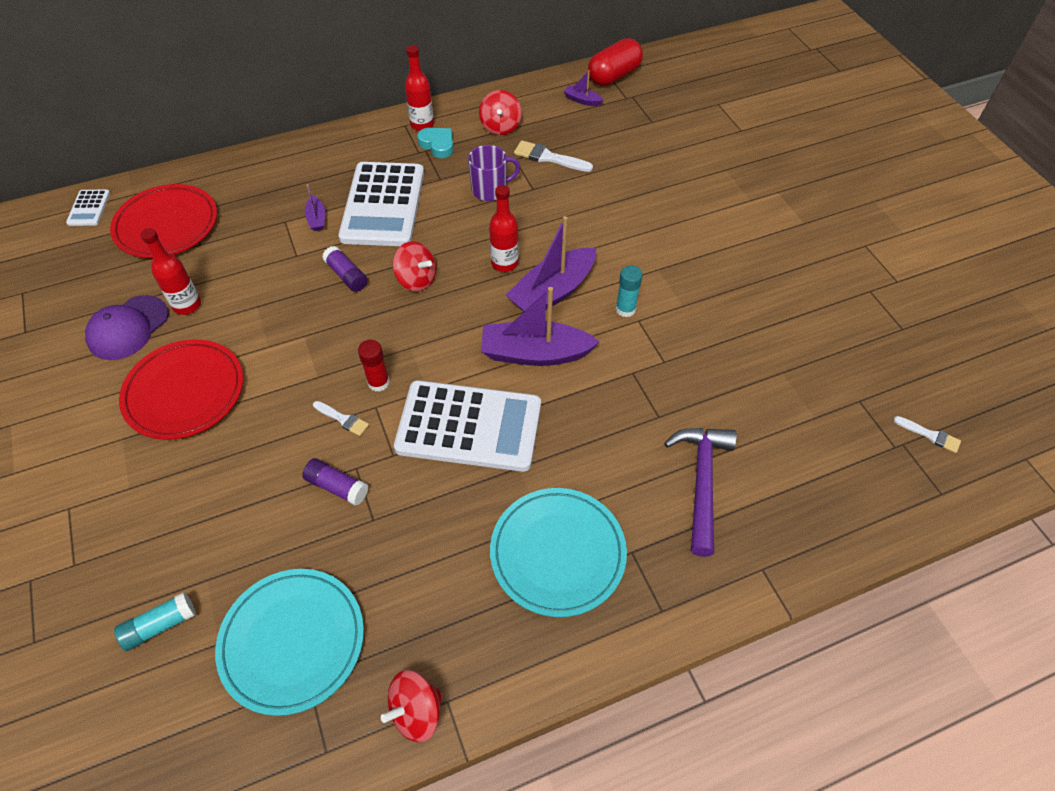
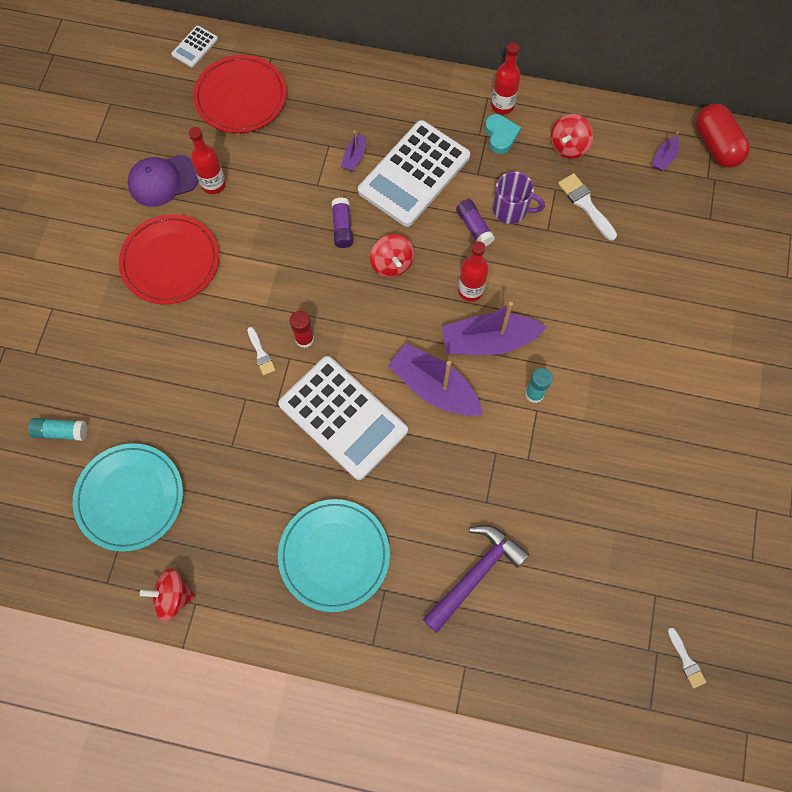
camera: 35 degrees right, 15 degrees up
purple glue stick [302,458,368,506] -> purple glue stick moved to [456,199,495,247]
purple boat [563,70,603,106] -> purple boat turned 120 degrees counterclockwise [652,131,679,171]
red capsule [588,38,643,86] -> red capsule turned 75 degrees clockwise [696,104,750,168]

